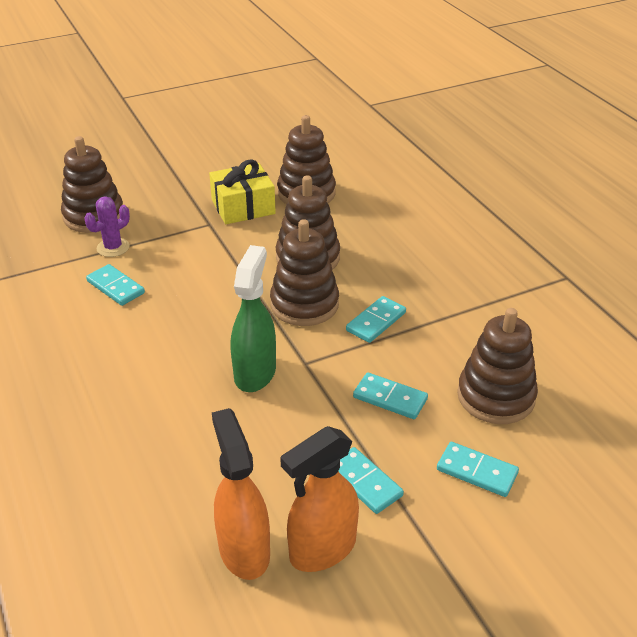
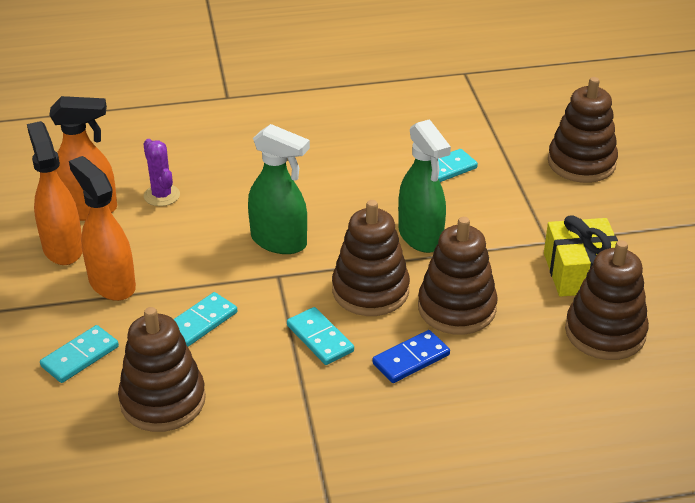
camera: 105 degrees right, 0 degrees up
purple cactus [84,196,130,257] -> purple cactus moved to [143,139,180,206]
turquoise domino [339,447,404,514] -> orange spray bottle [69,156,136,301]
none -> blue domino [372,330,450,383]
none -> green spray bottle [398,119,451,253]

